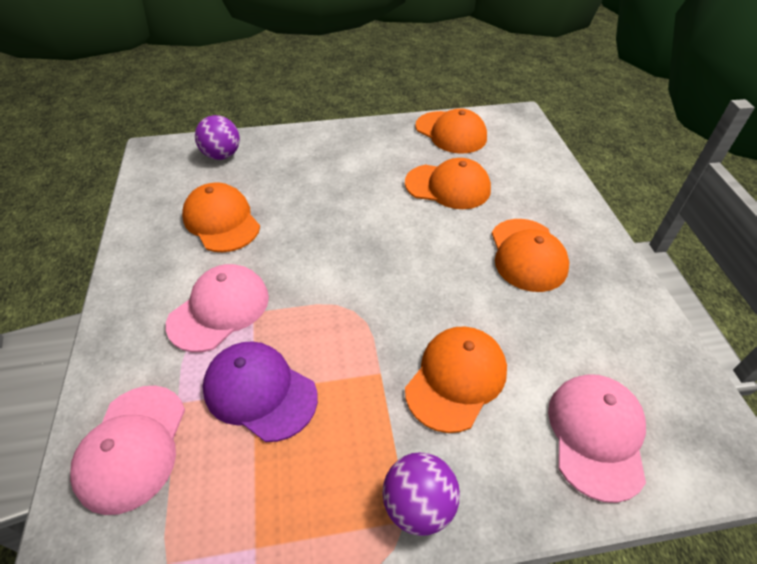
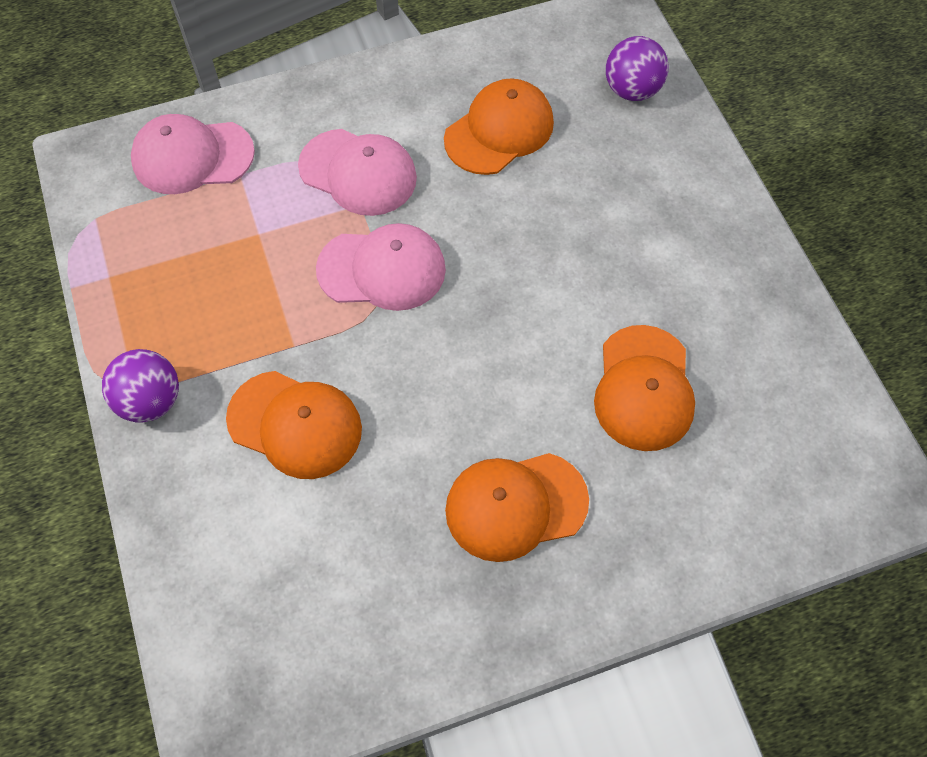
camera: 80 degrees right, 15 degrees up
purple cap [203,341,318,442] -> none
orange cap [415,108,487,154] -> none
pink cap [548,374,646,503] -> pink cap moved to [316,223,446,311]

